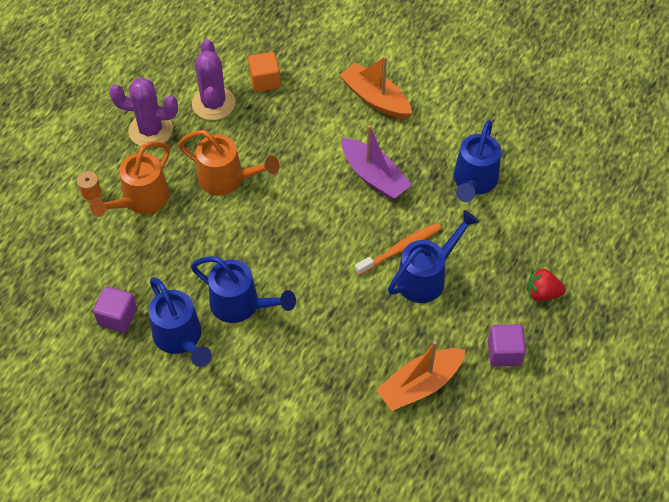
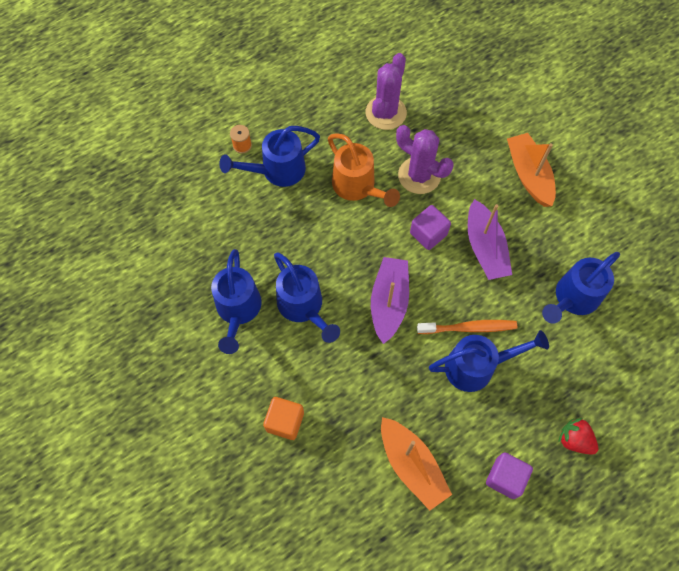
camera: 30 degrees right, 10 degrees up
orange watering can [90,142,170,217] -> blue watering can [219,126,320,187]
purple cube [93,286,137,333] -> purple cube moved to [410,205,451,250]
purple cactus [109,77,178,148] -> purple cactus moved to [396,125,454,194]
orange cube [248,52,281,92] -> orange cube moved to [263,397,304,440]
orange boat [376,341,465,411] -> orange boat turned 120 degrees counterclockwise [381,417,452,510]
none -> purple boat [371,257,409,344]

